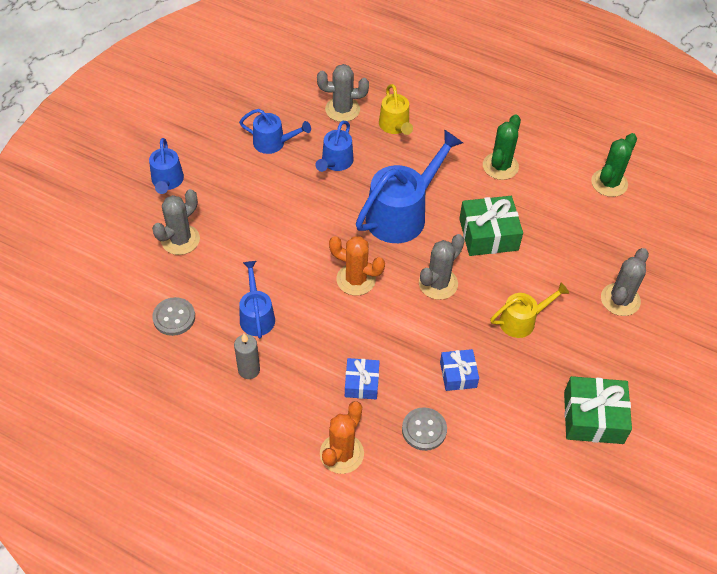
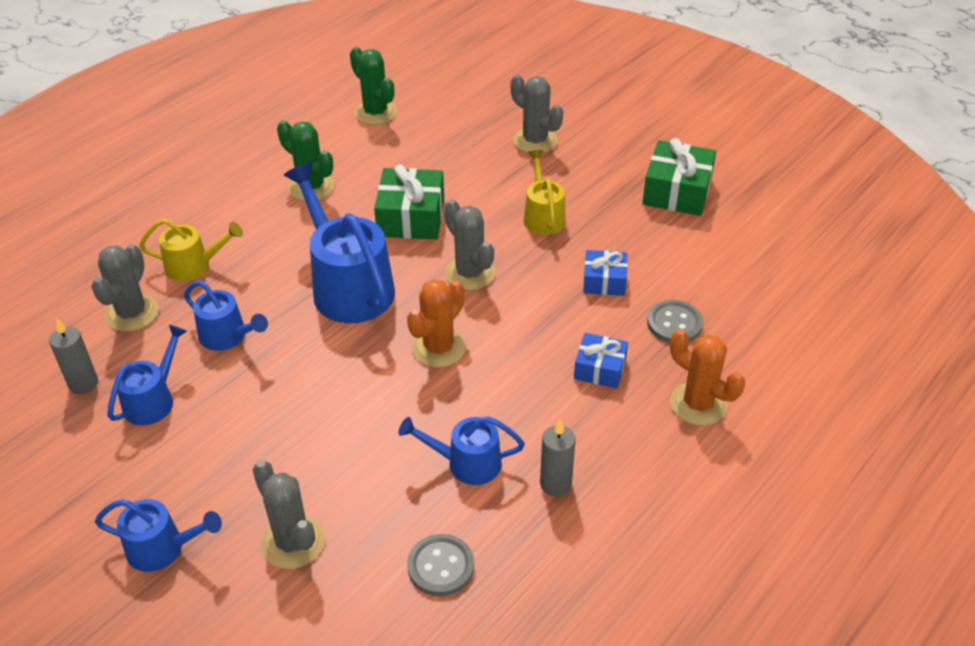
camera: 75 degrees left, 10 degrees down
none -> grey candle [49,319,98,394]

